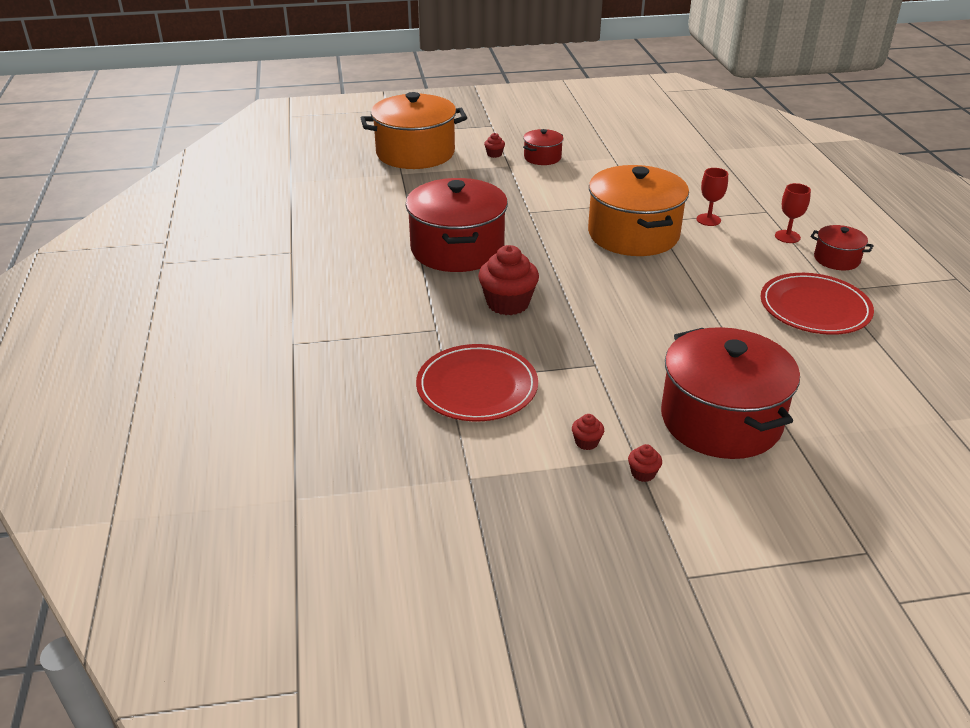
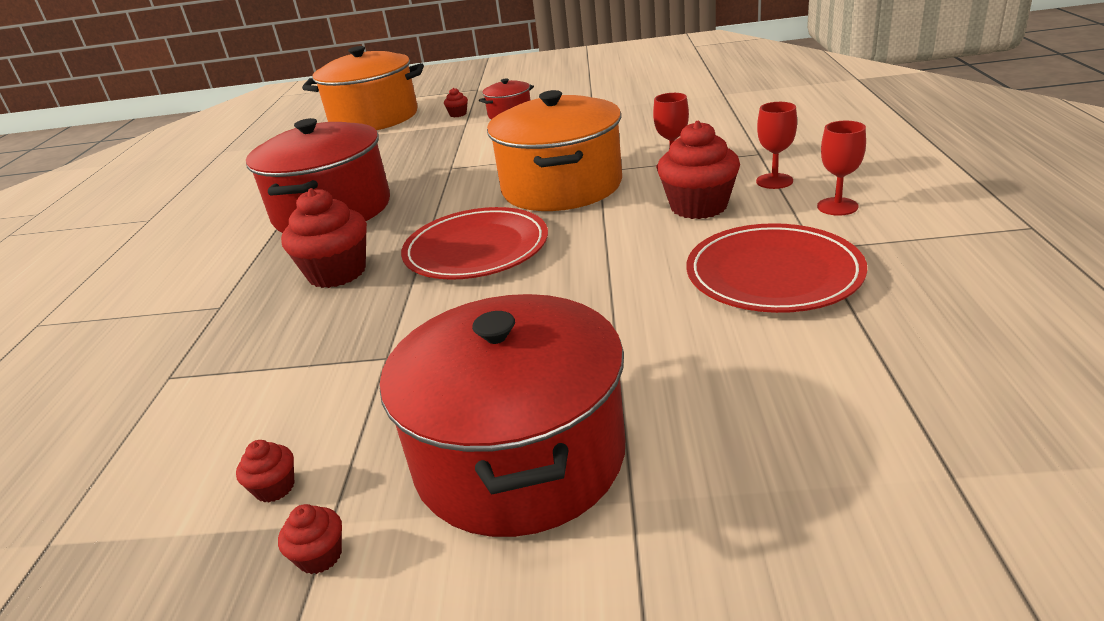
camera: 15 degrees right, 5 degrees down
red plate [416,344,538,422] -> red plate moved to [401,207,548,280]
red pot [811,225,874,270] -> red goblet [817,121,866,216]
none -> red cupcake [657,121,740,219]

